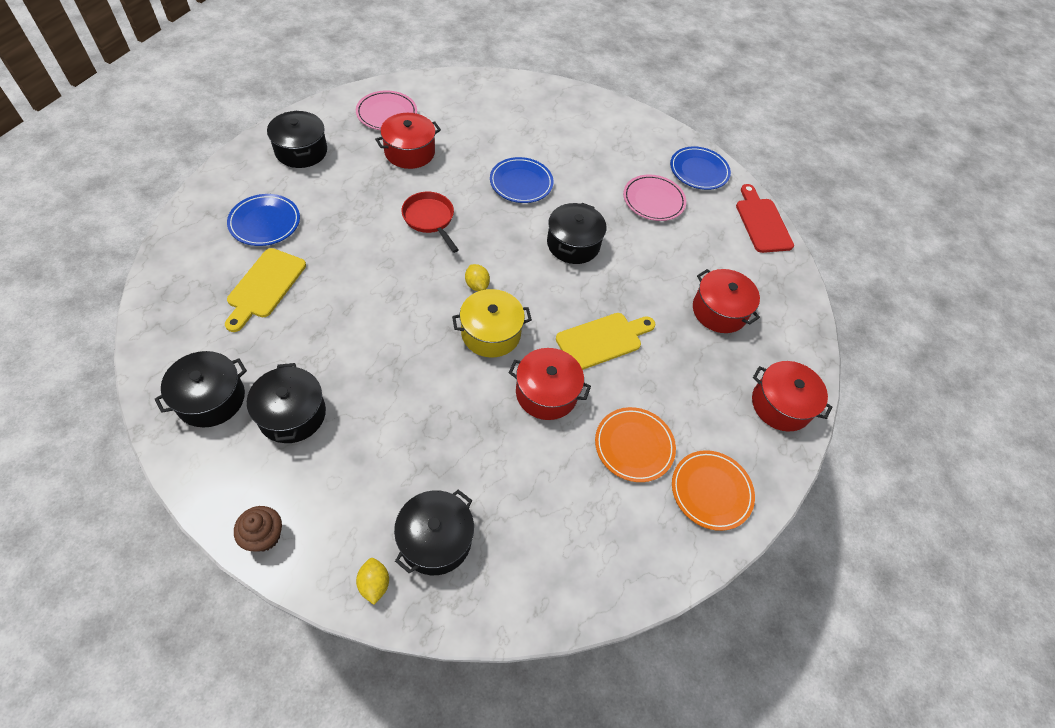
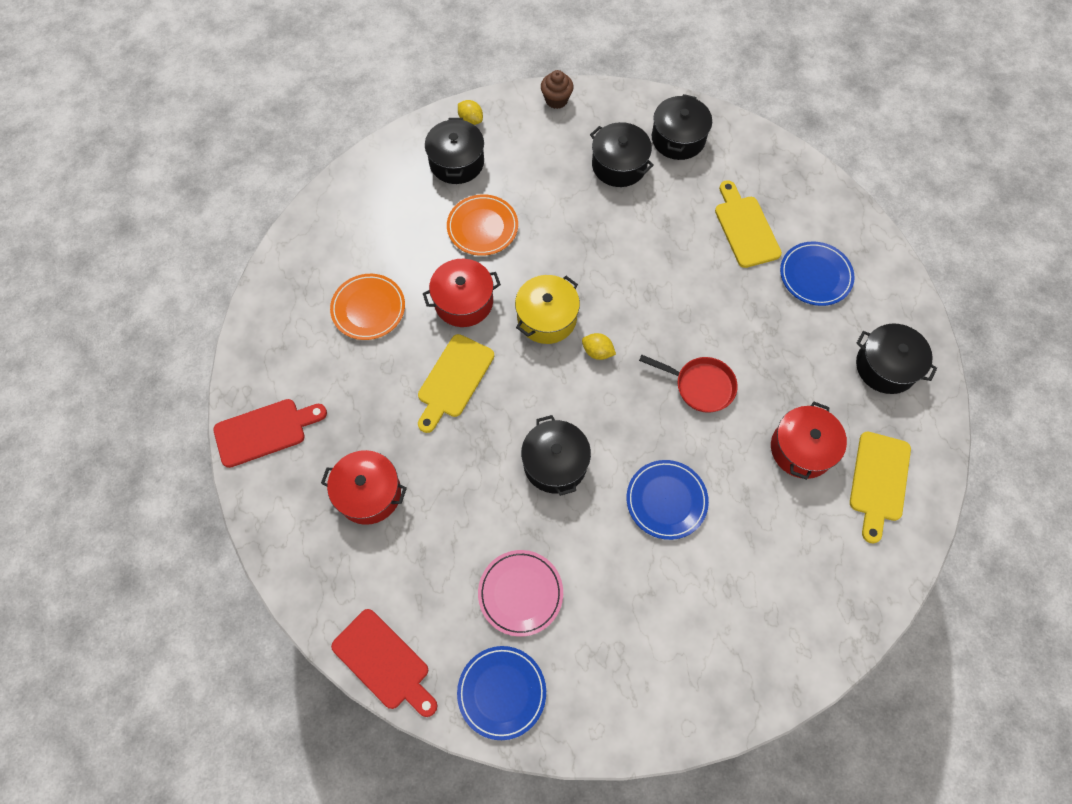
camera: 150 degrees right, 10 degrees up
pink plate [356,90,417,130] -> yellow cutting board [850,432,911,544]
orange plate [672,450,755,531] -> orange plate moved to [447,194,518,256]
red pot [752,361,832,431] -> red cutting board [213,399,327,468]

